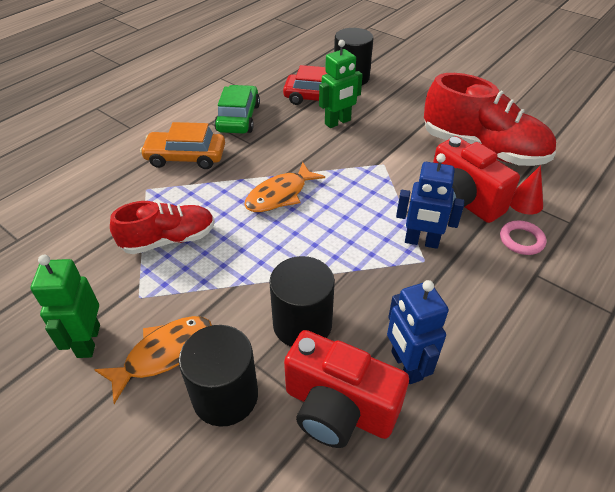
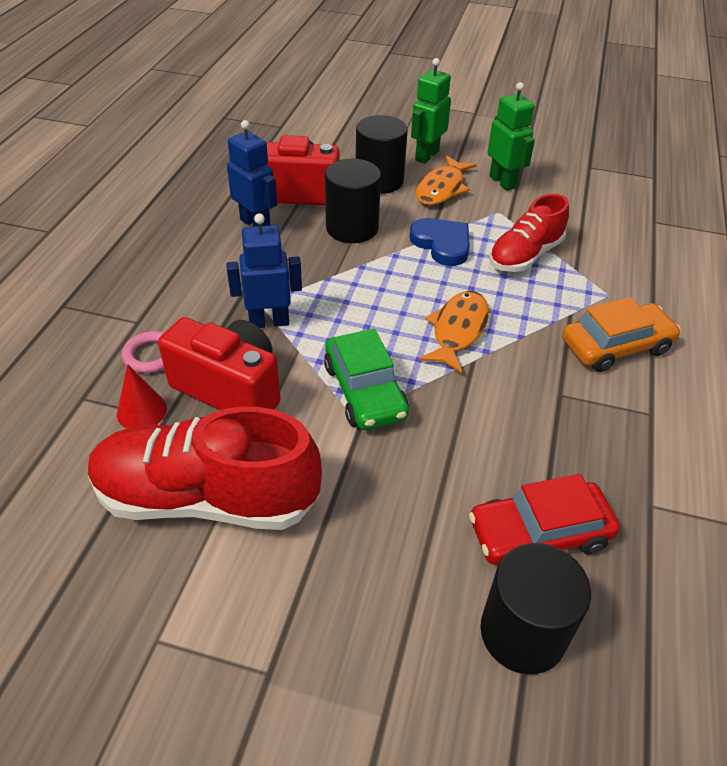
camera: 155 degrees right, 0 degrees up
green car [214,85,260,134] -> green car moved to [324,329,409,430]
green robot [319,40,363,128] -> green robot moved to [411,58,451,164]
none -> blue heart [410,218,470,266]

